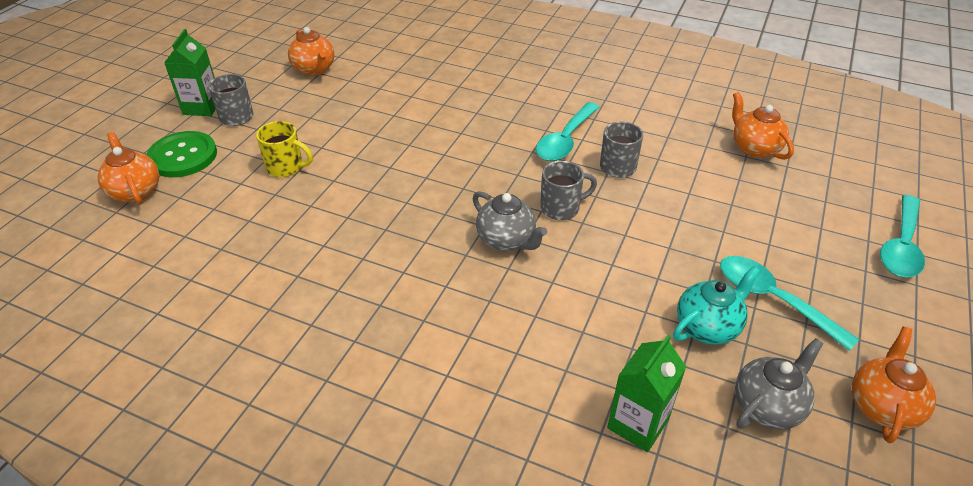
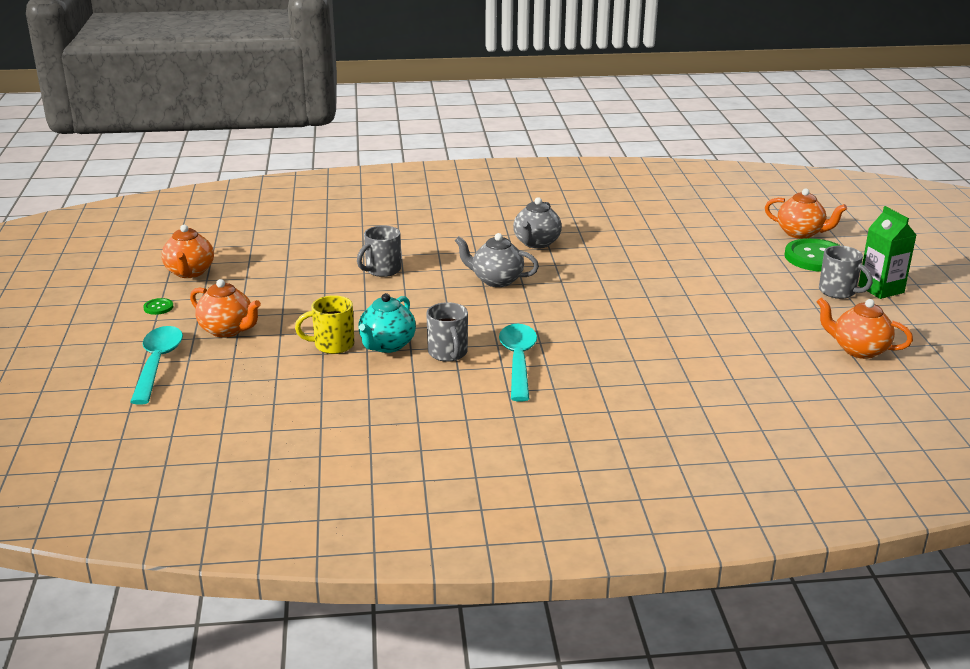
camera: 150 degrees right, 15 degrees down
yellow mug [256,121,313,177] -> yellow mug moved to [295,295,354,354]
grey mug [540,161,597,220] -> grey mug moved to [357,225,401,277]
green carton [607,334,686,452] -> none
turquoise teapot [673,266,760,345] -> turquoise teapot moved to [358,293,416,353]
turquoise spoon [720,256,860,351] -> none
orange teapot [732,92,794,160] -> orange teapot moved to [190,279,261,338]
grey teapot [735,338,824,430] -> grey teapot moved to [513,197,562,249]
none -> green button [143,298,173,315]

